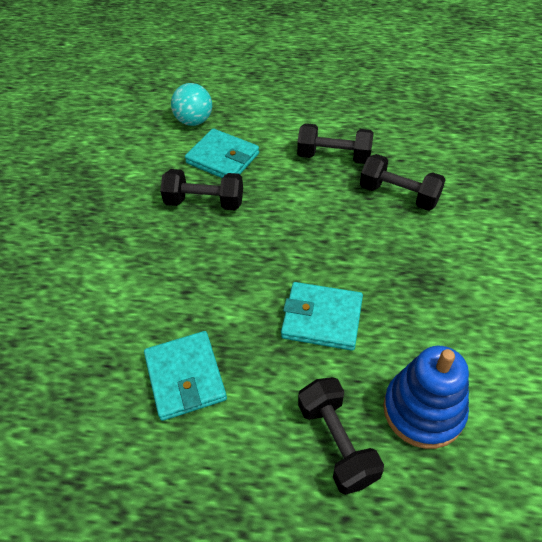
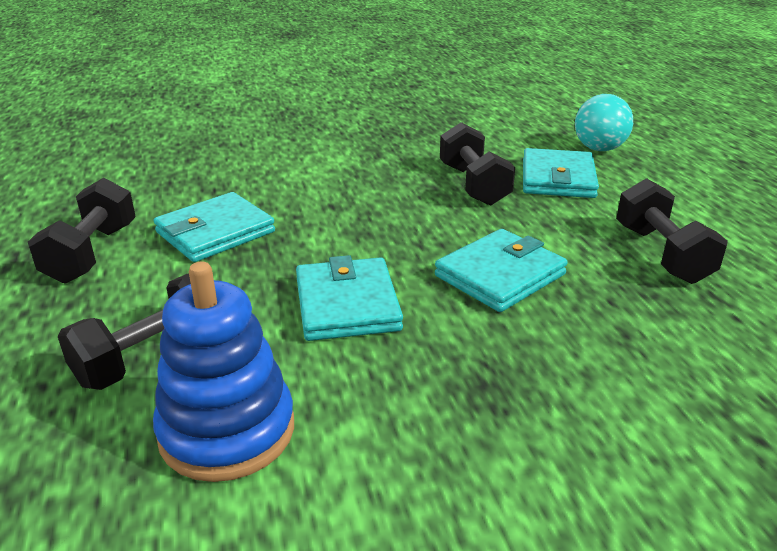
camera: 65 degrees right, 20 degrees down
black dumbbell [360,154,446,211] -> black dumbbell moved to [28,178,136,284]
none -> turquoise wallet [435,229,568,312]

